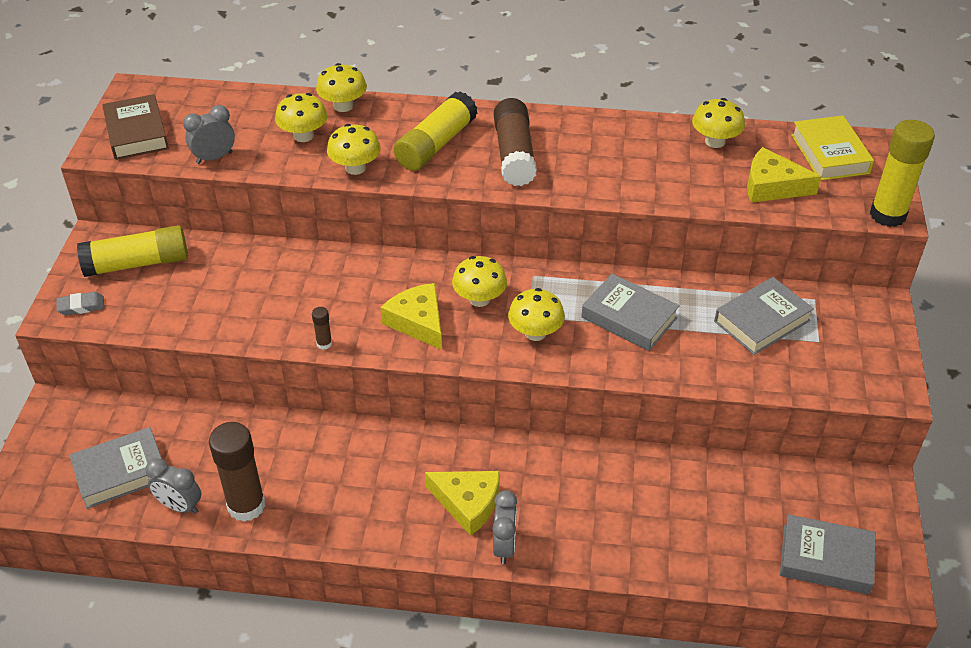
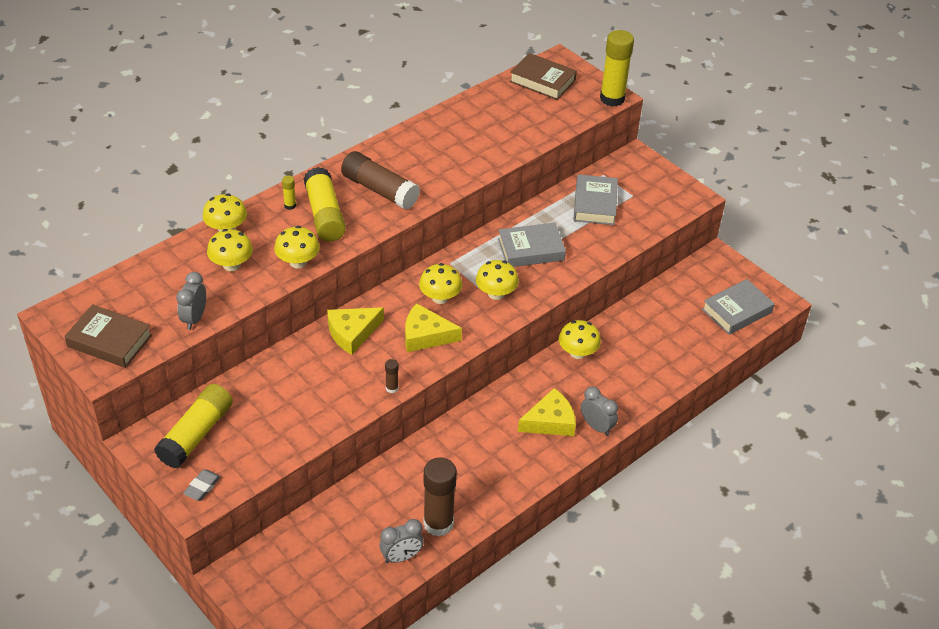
camera: 50 degrees left, 0 degrees up
grey book [70,427,162,509] -> none
yellow mushroom [692,98,745,148] -> yellow mushroom moved to [559,320,601,359]
yellow cheese [747,147,822,203] -> yellow cheese moved to [327,307,384,355]
yellow book [791,115,874,181] -> brown book [510,53,577,100]
none -> yellow glue stick [282,176,296,210]

